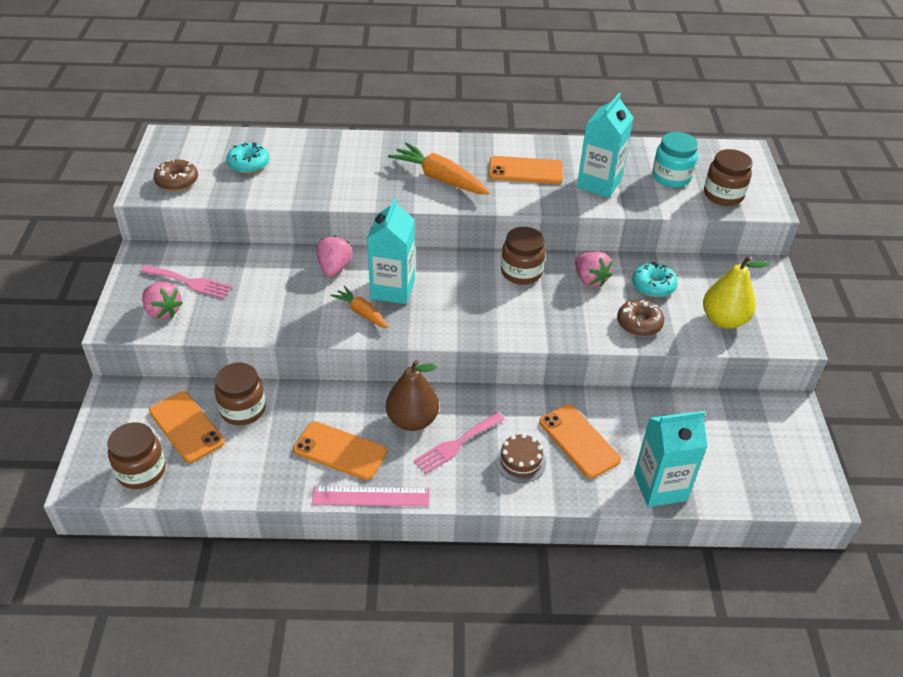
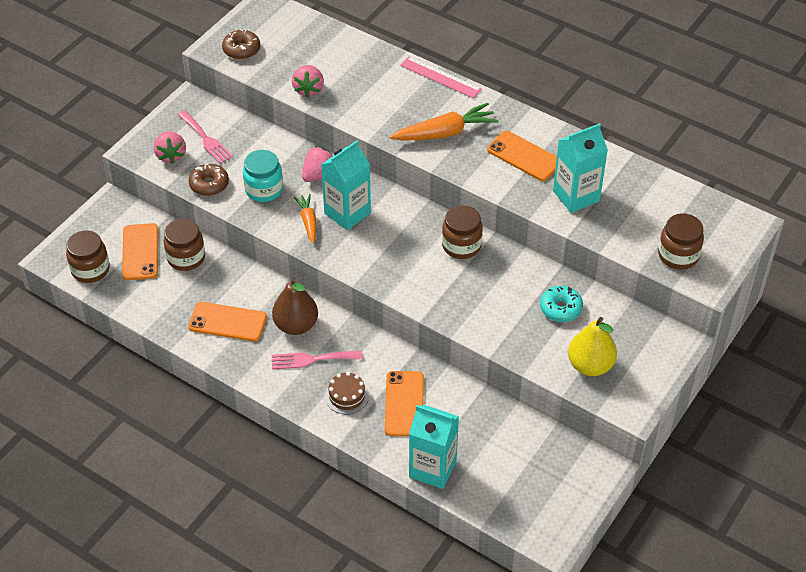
camera: 35 degrees right, 5 degrees up
turquoise donut [226,142,269,174] -> none
orange phone [293,421,387,480] -> orange phone turned 45 degrees counterclockwise [188,302,267,341]
pink ruler [312,486,430,506] -> pink ruler moved to [400,56,482,98]
orange carrot [388,142,490,194] -> orange carrot turned 90 degrees clockwise [390,103,499,140]
pink strawberry [575,251,612,287] -> pink strawberry moved to [292,65,324,98]
brown donut [617,300,664,336] -> brown donut moved to [188,164,229,196]
turquoise jar [652,132,698,187] -> turquoise jar moved to [243,150,283,202]

